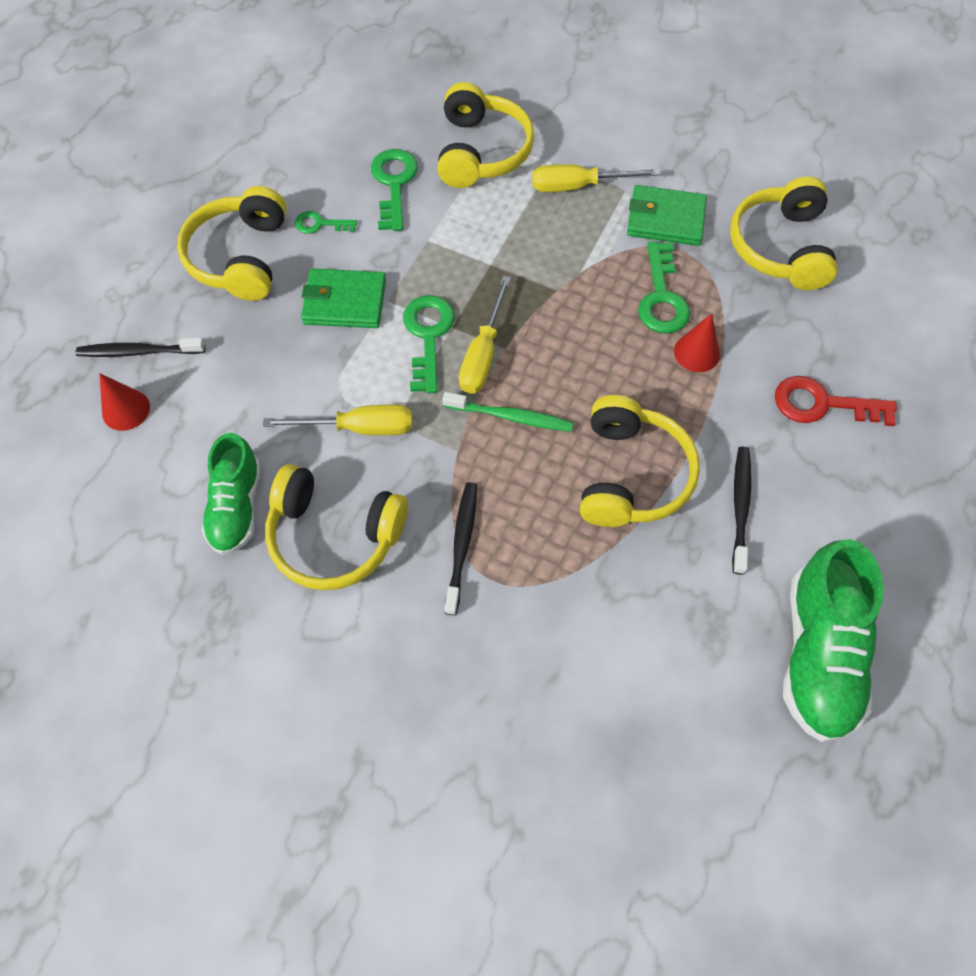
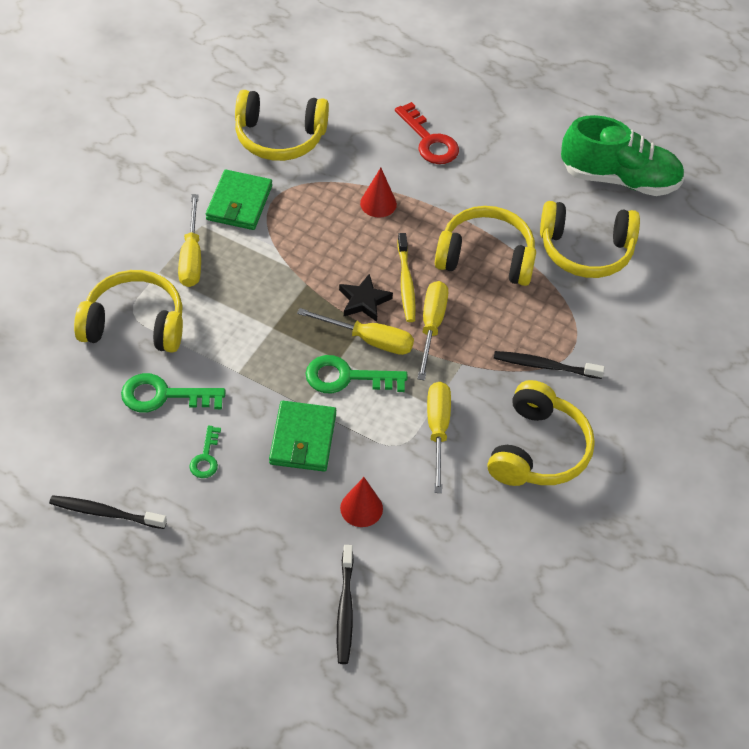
camera: 90 degrees left, 10 degrees down
red cone [99,373,150,431] -> red cone moved to [340,477,383,527]
yellow headphones [177,186,286,301] -> yellow headphones moved to [540,201,640,278]
green shoe [201,433,261,555] -> none
green toothbrush [442,392,574,432] -> yellow screwdriver [417,281,448,381]
green key [638,241,690,334] -> none
black toothbrush [732,447,752,574] -> black toothbrush moved to [49,495,167,529]
red key [775,376,897,426] -> red key turned 45 degrees counterclockwise [395,102,459,164]
none -> black star [339,274,393,322]
none -> yellow toothbrush [397,233,416,322]

